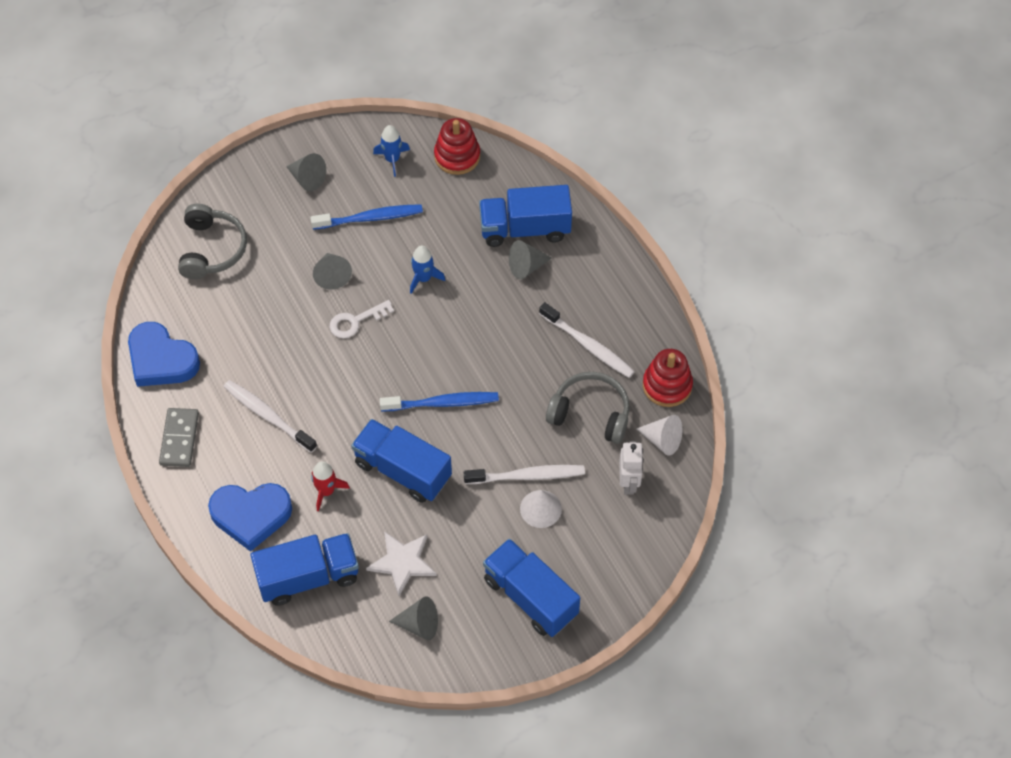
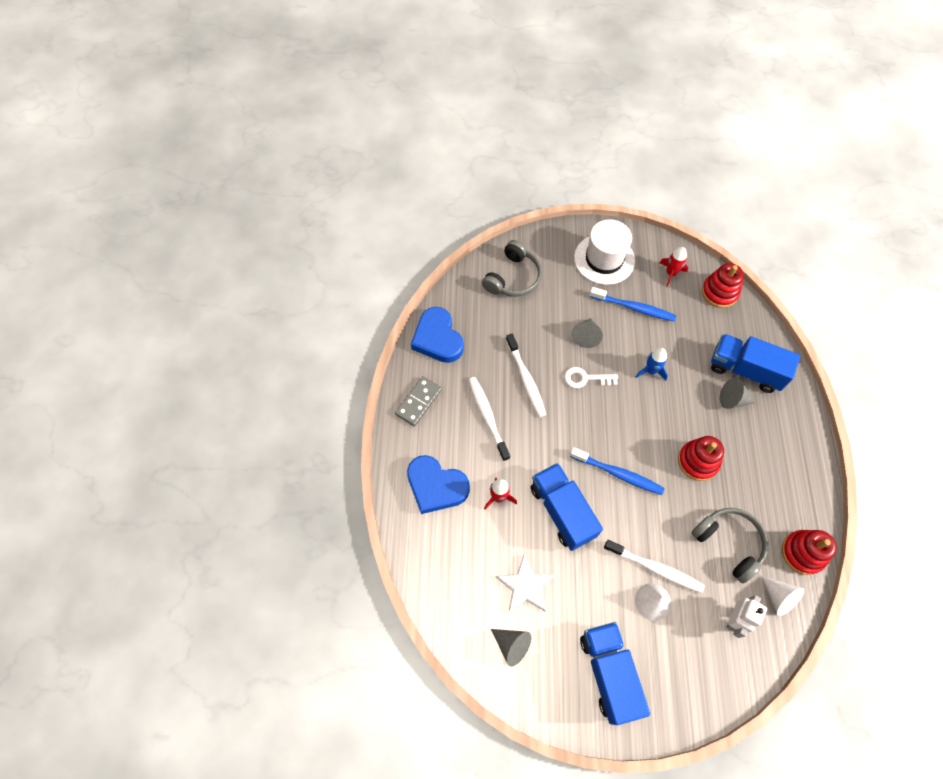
camera: 30 degrees right, 5 degrees up
blue truck [250,533,359,606] -> none
grey cone [286,153,326,191] -> white hat [574,220,635,285]
blue rocket [373,125,410,177] -> red rocket [660,247,688,287]
white toothbrush [539,302,635,378] -> white toothbrush moved to [506,334,546,417]
none -> red stacking toy [678,436,724,481]

